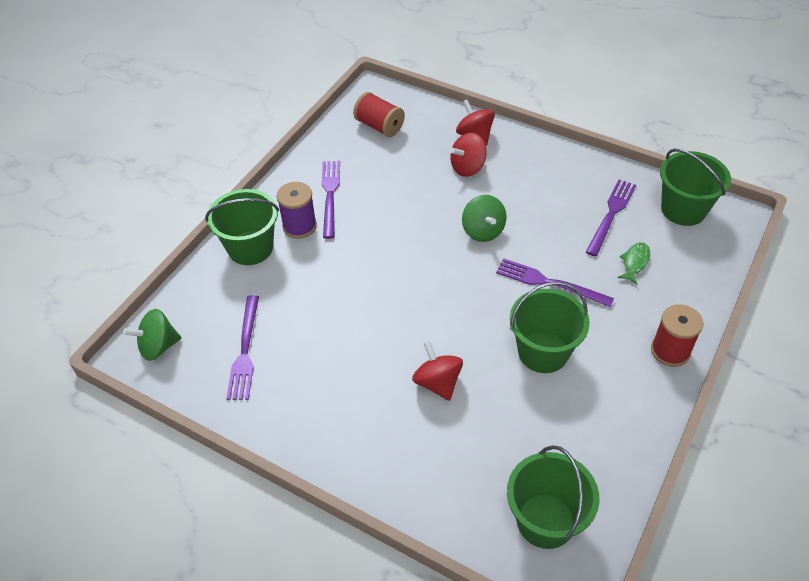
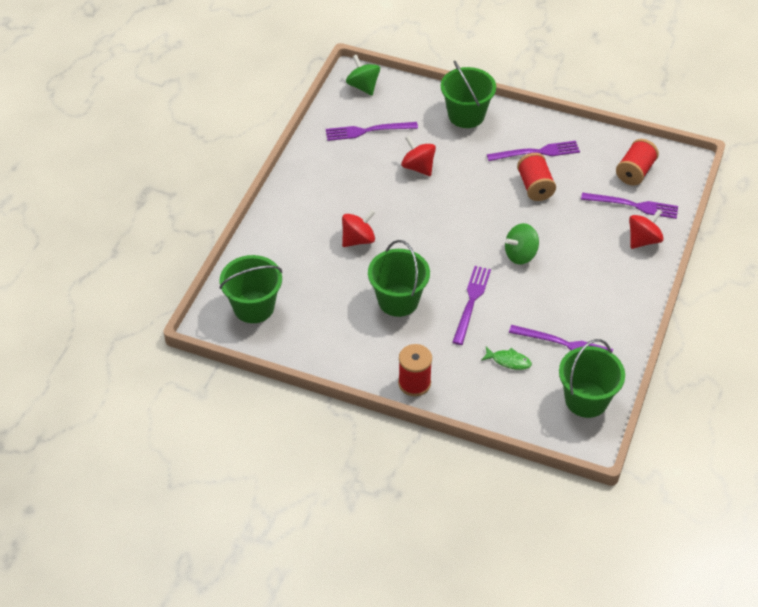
camera: 80 degrees right, 0 degrees up
purple spool [277,182,317,239] -> none
red spinning top [450,133,487,177] -> red spinning top moved to [401,136,436,176]
none -> red spool [517,153,556,201]
none -> purple fork [581,192,678,219]

